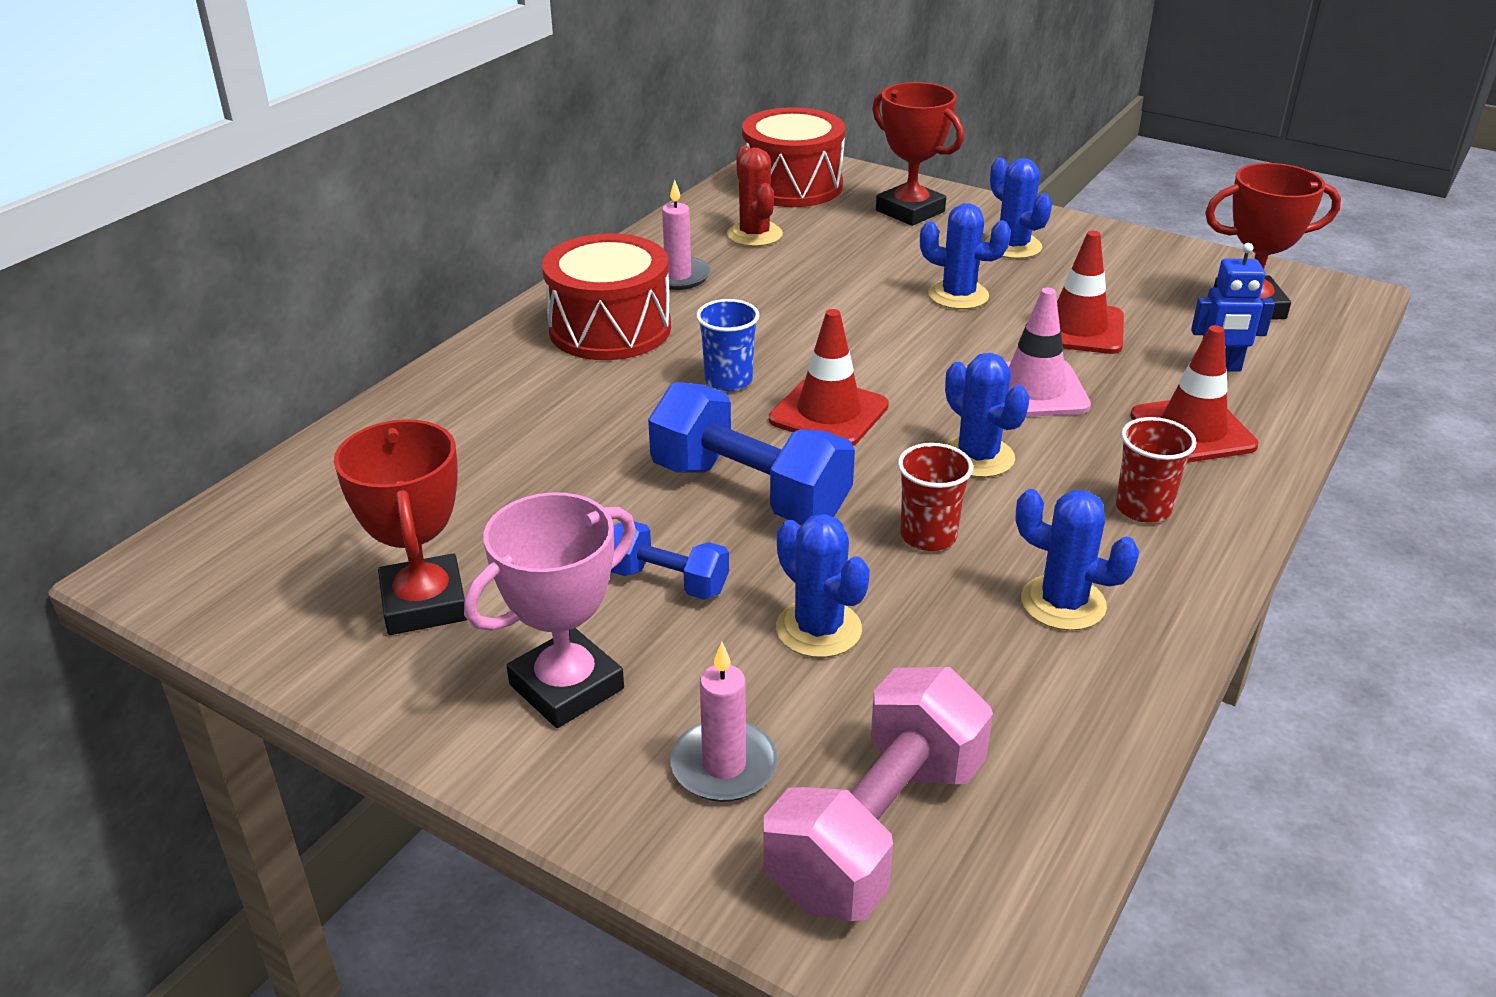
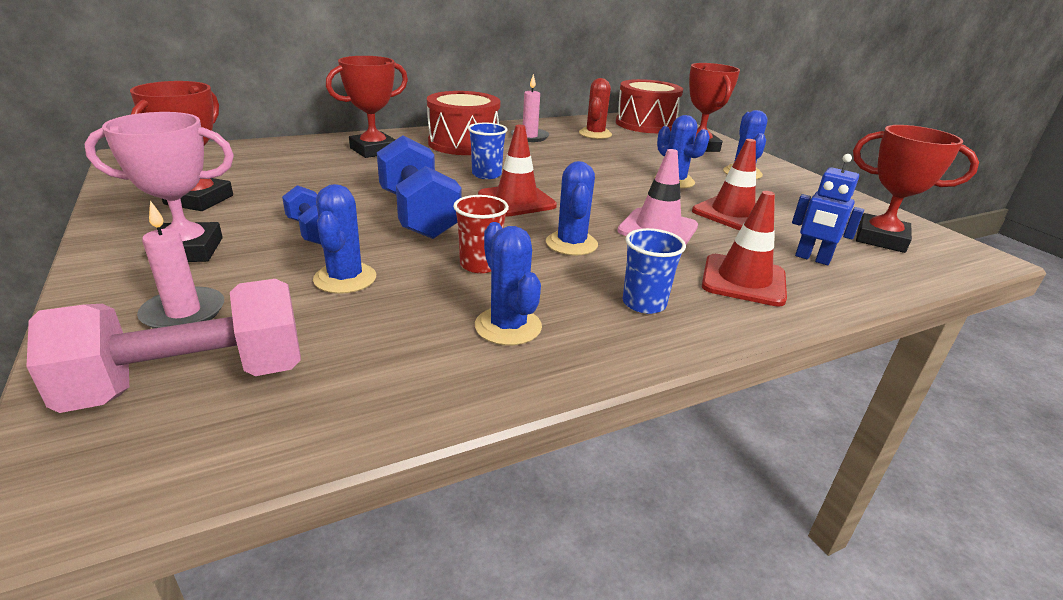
camera: 30 degrees right, 5 degrees down
red cup [1116,417,1196,523] -> blue cup [623,228,686,314]
none -> red trophy [326,56,408,158]

